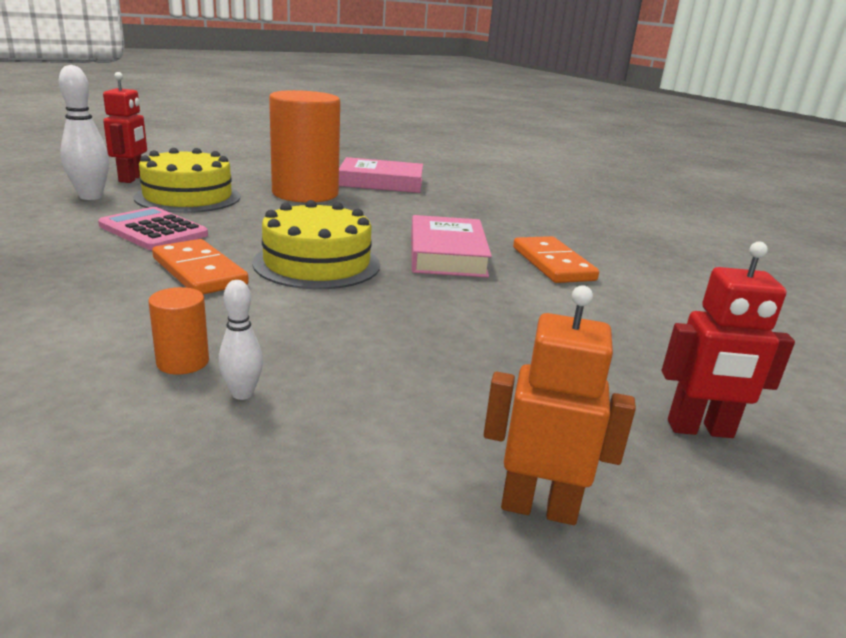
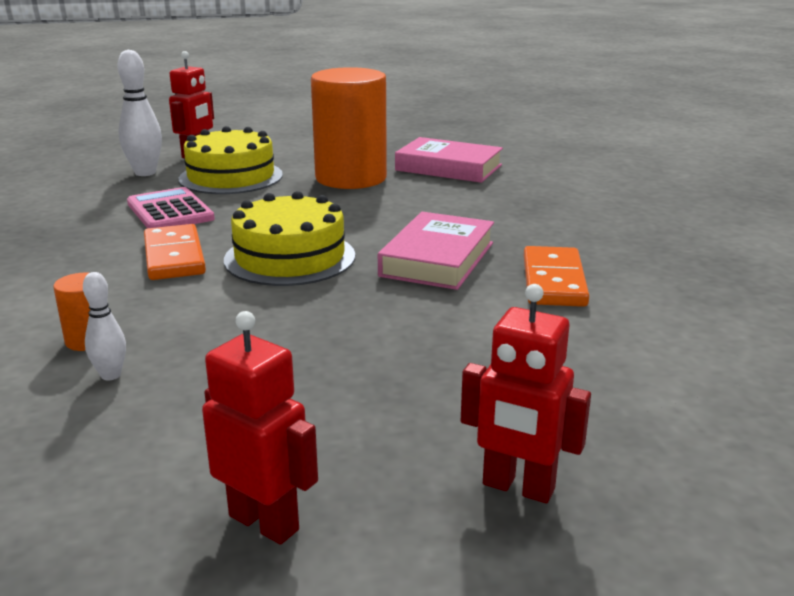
camera: 25 degrees right, 0 degrees up
orange robot [484,285,636,525] -> red robot [202,311,318,545]

